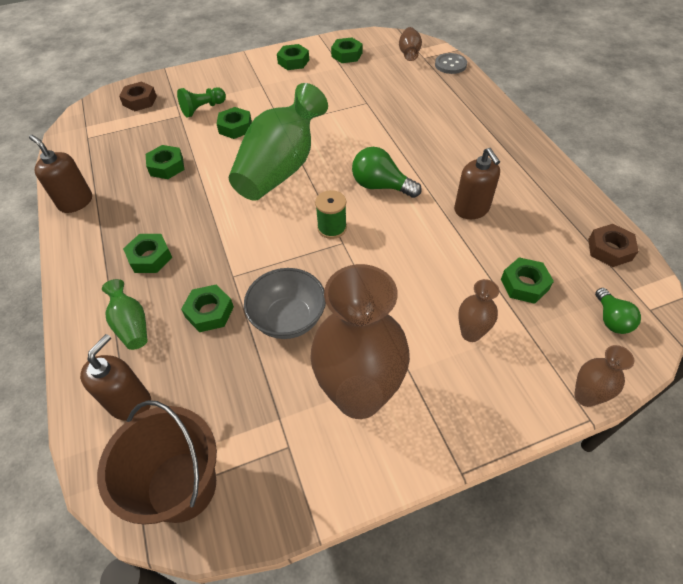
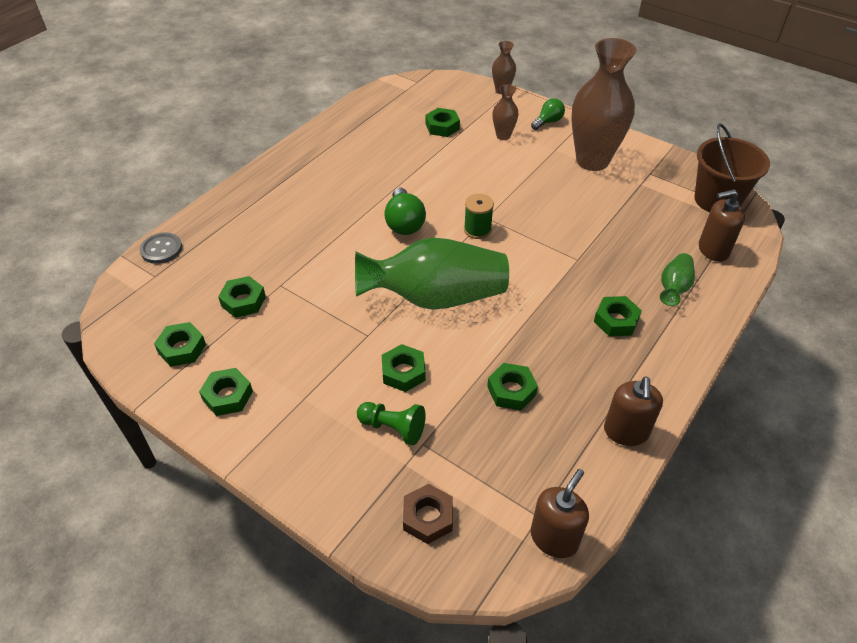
camera: 125 degrees left, 5 degrees down
green nut [181,285,234,332] -> green nut moved to [218,276,266,318]
grey bowl [244,268,326,339] -> none
brown vase [399,27,422,61] -> none
brown soap dispenser [454,148,500,219] -> brown soap dispenser moved to [531,469,589,558]
brown nut [588,224,639,267] -> none
green light bulb [595,288,641,334] -> green light bulb moved to [531,98,565,130]

